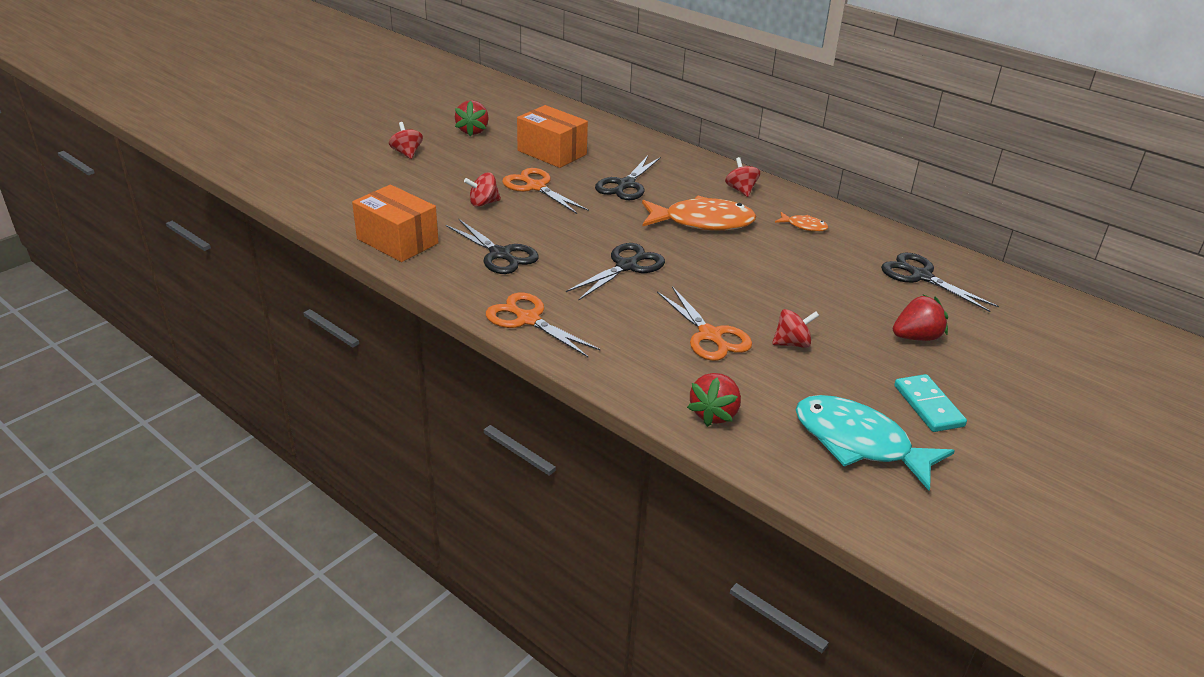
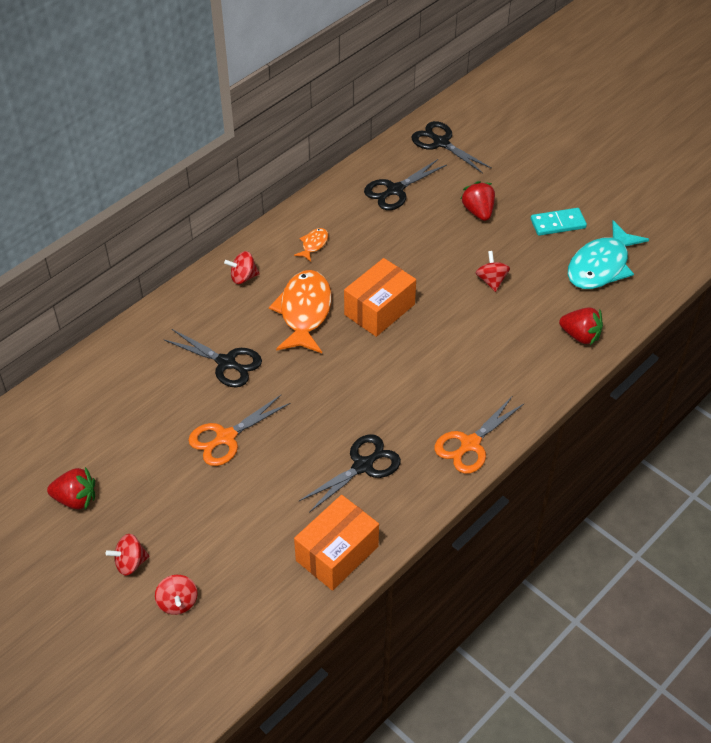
camera: 85 degrees left, 15 degrees up
red spinning top [464,173,501,207] -> red spinning top moved to [155,575,198,615]
orange box [517,105,588,168] -> orange box moved to [344,258,416,337]
black scissors [566,243,665,300] -> black scissors moved to [412,121,492,173]
orange scissors [657,286,752,361] -> none

